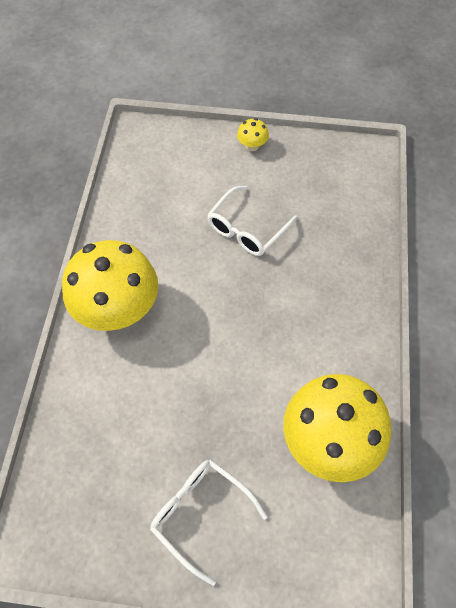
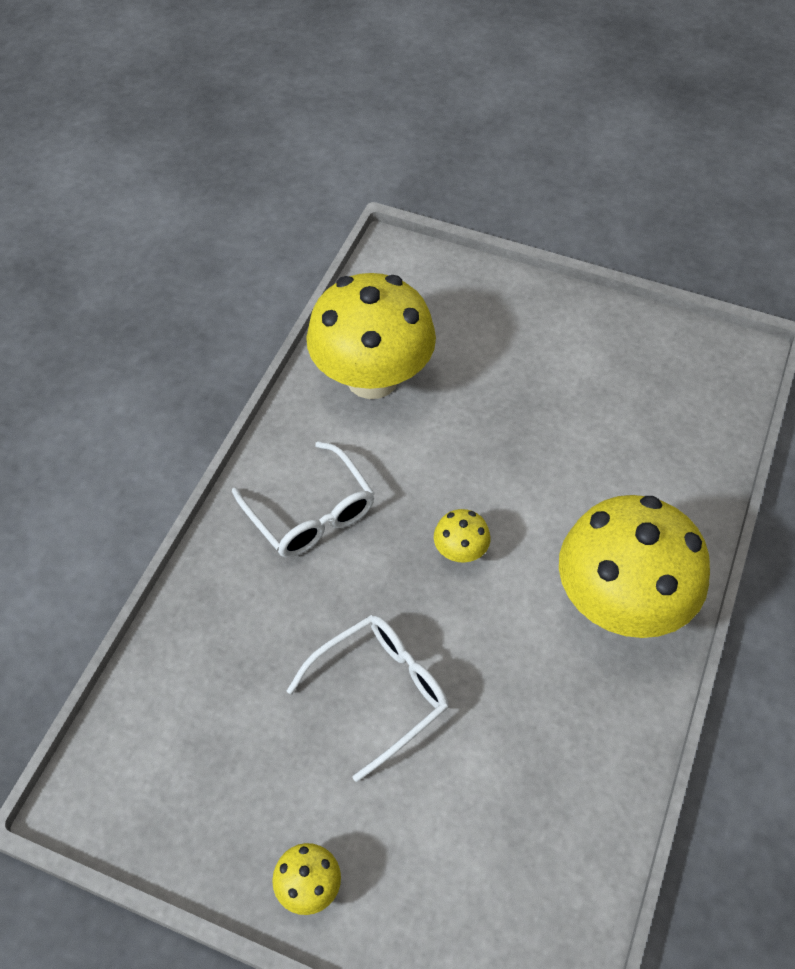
camera: 165 degrees left, 5 degrees down
white glasses [150,459,268,586] -> white glasses moved to [232,441,375,557]
none -> yellow mushroom [434,509,491,563]

